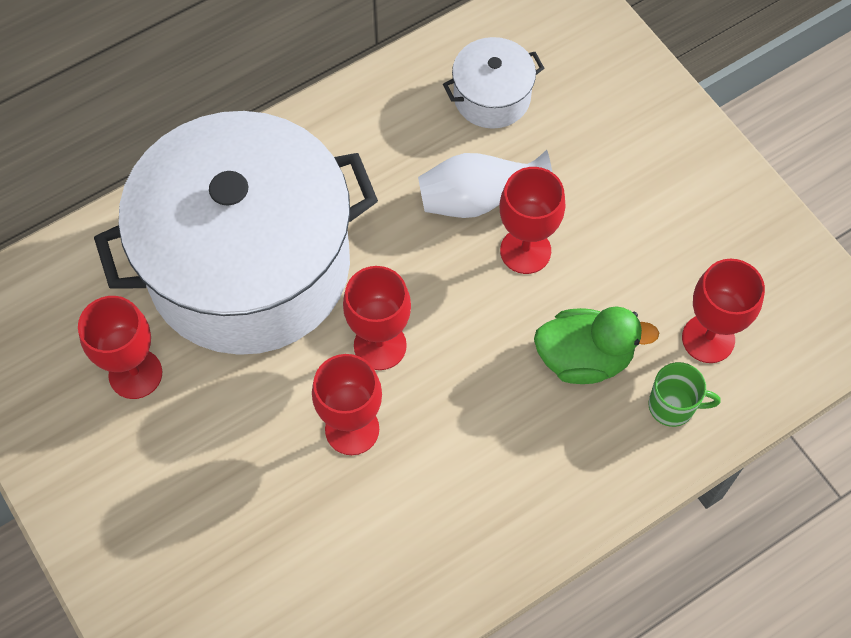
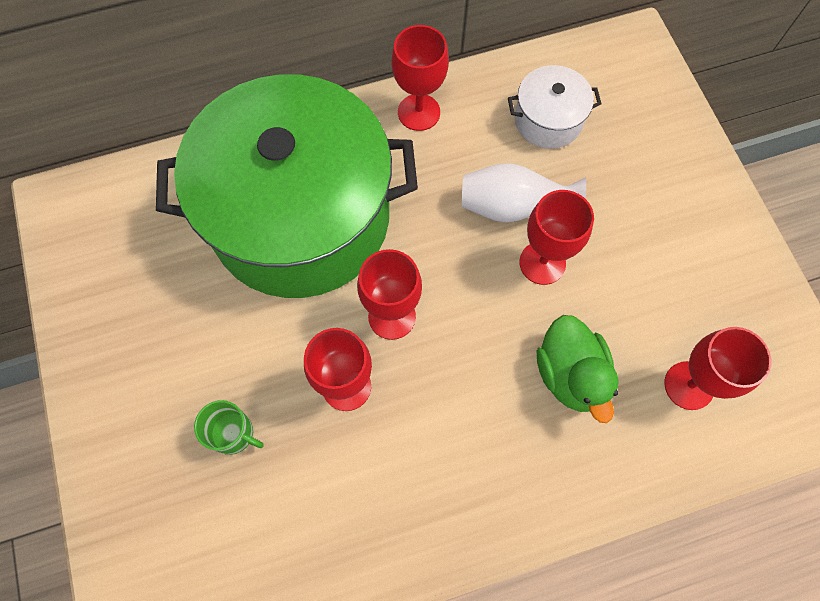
camera: 15 degrees right, 5 degrees up
red goblet [78,296,162,399] -> red goblet moved to [392,25,449,131]
white pot [94,111,378,355] -> green pot [156,74,418,298]
green duck [534,307,659,384] -> green duck turned 60 degrees clockwise [537,315,619,423]
green mug [649,362,721,427] -> green mug moved to [194,400,264,455]

